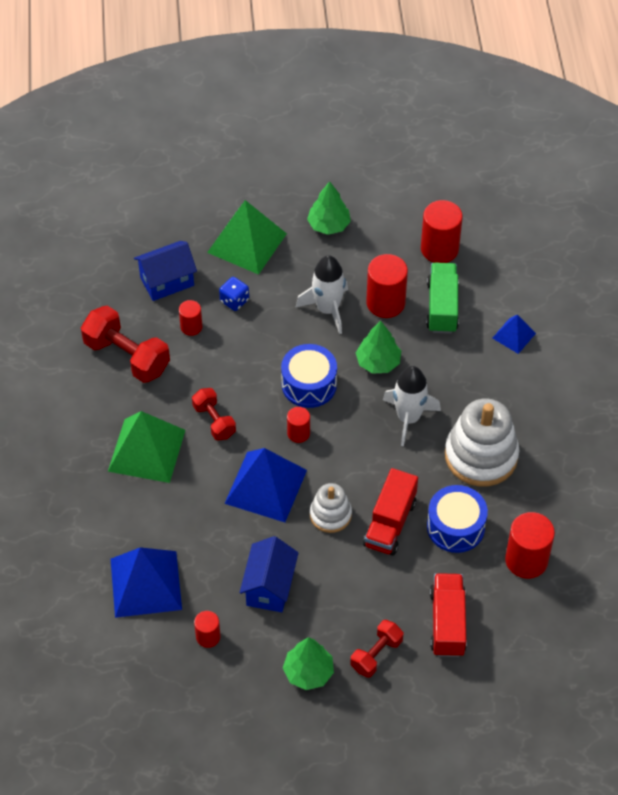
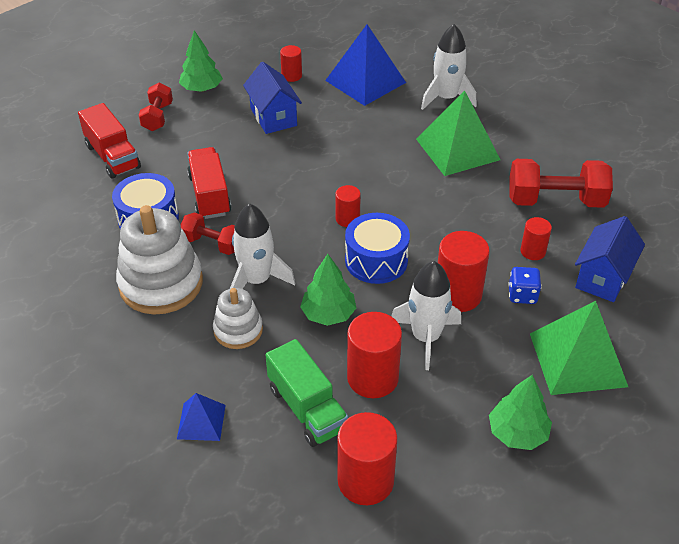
camera: 145 degrees right, 10 degrees down
red dumbbell [192,388,236,441] -> red dumbbell moved to [181,213,235,255]
blue pyramid [224,448,307,522] -> none
white stacking toy [310,483,352,533] -> white stacking toy moved to [213,288,263,349]
red cylinder [505,512,555,579] -> red cylinder moved to [438,231,490,312]
none -> white rocket [421,24,477,110]

